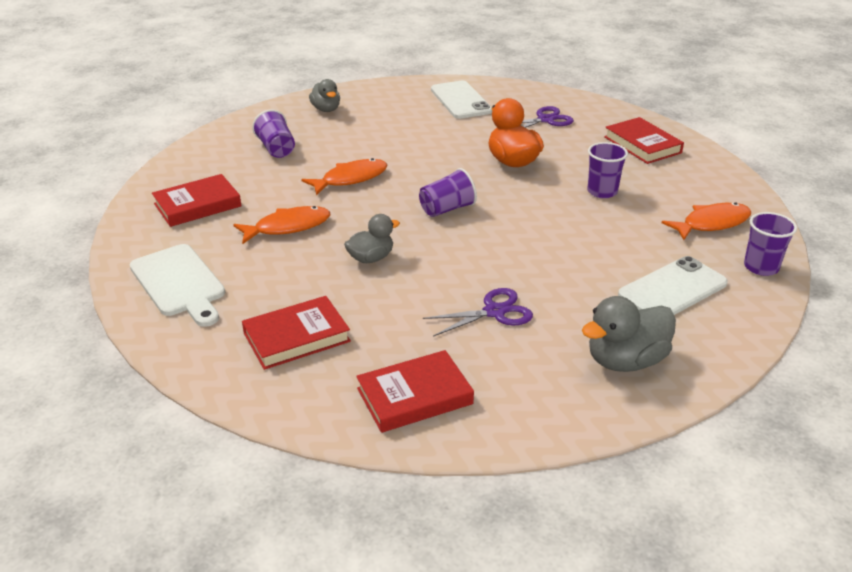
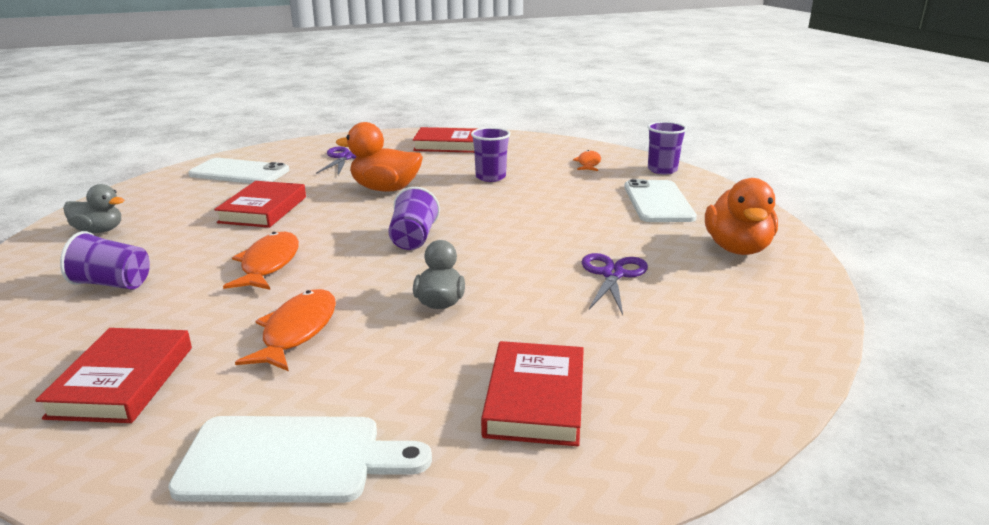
camera: 55 degrees left, 10 degrees down
red book [356,350,474,433] -> red book moved to [214,181,306,228]
grey duck [582,296,676,372] -> orange duck [705,178,778,255]
orange fish [662,202,751,240] -> orange fish [573,150,601,171], size x0.64

